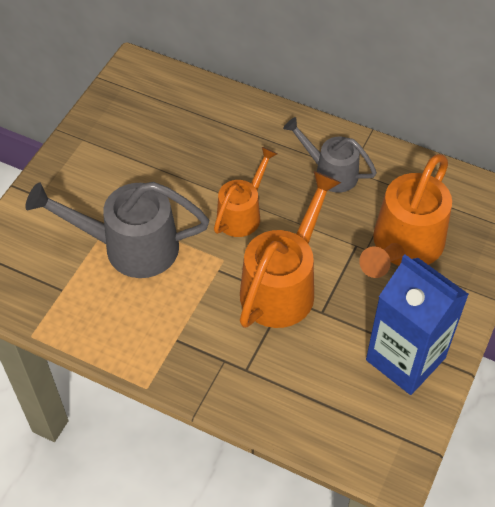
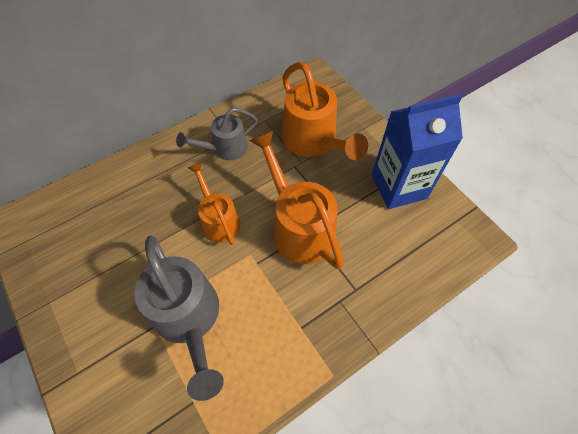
camera: 60 degrees left, 5 degrees up
grey watering can [25,182,209,278] -> grey watering can turned 60 degrees counterclockwise [134,236,224,401]

